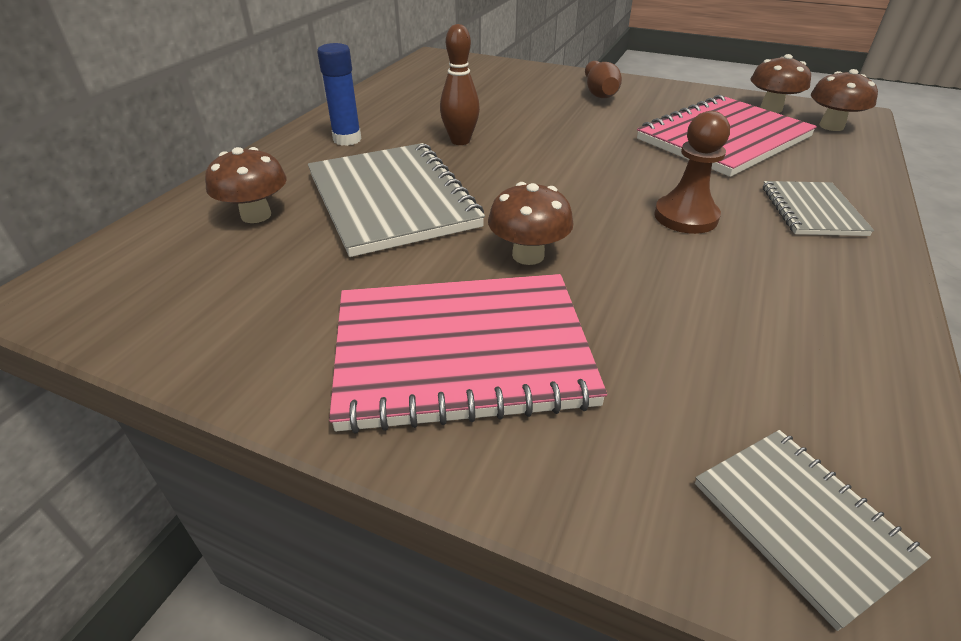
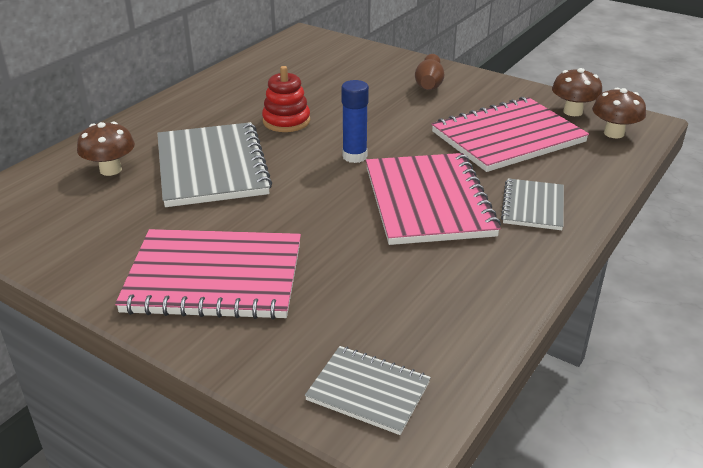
camera: 10 degrees right, 5 degrees down
blue glue stick [317,43,362,146] -> blue glue stick moved to [341,80,369,163]
brown bowling pin [440,24,480,145] -> red stacking toy [262,66,310,132]
brown mushroom [488,182,574,265] -> none
brown pawn [654,111,730,234] -> pink notebook [366,153,501,245]
grey notebook [695,430,931,631] -> grey notebook turned 45 degrees counterclockwise [305,346,431,435]

